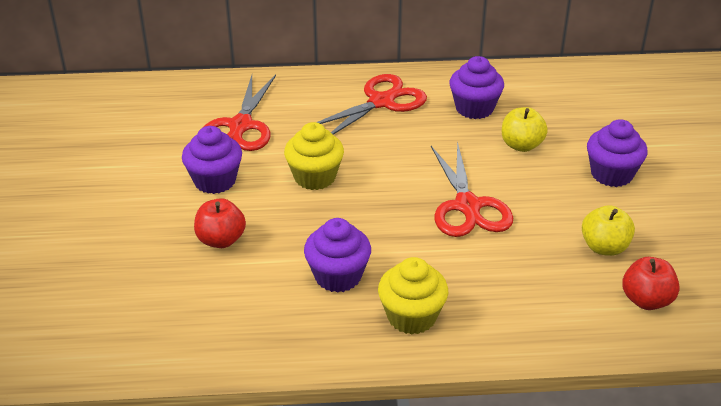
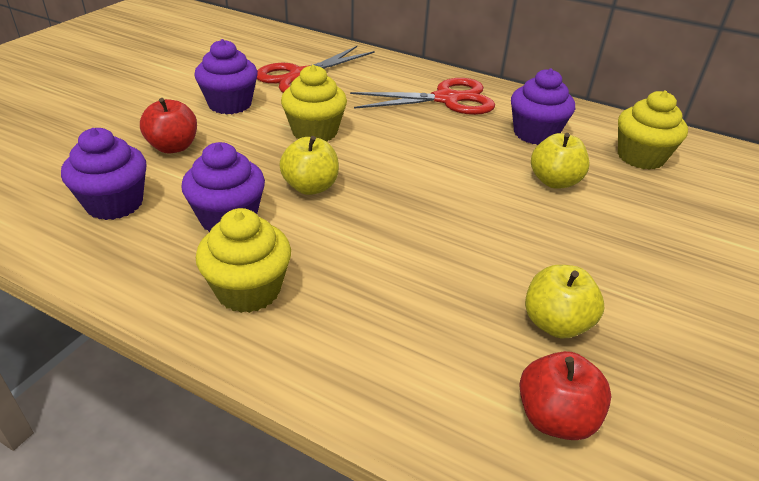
camera: 30 degrees right, 0 degrees up
red scissors [431,141,513,237] -> none
purple cupcake [587,119,648,187] -> purple cupcake moved to [61,128,147,220]
none -> yellow apple [279,136,339,195]
none -> yellow cupcake [618,91,688,170]

